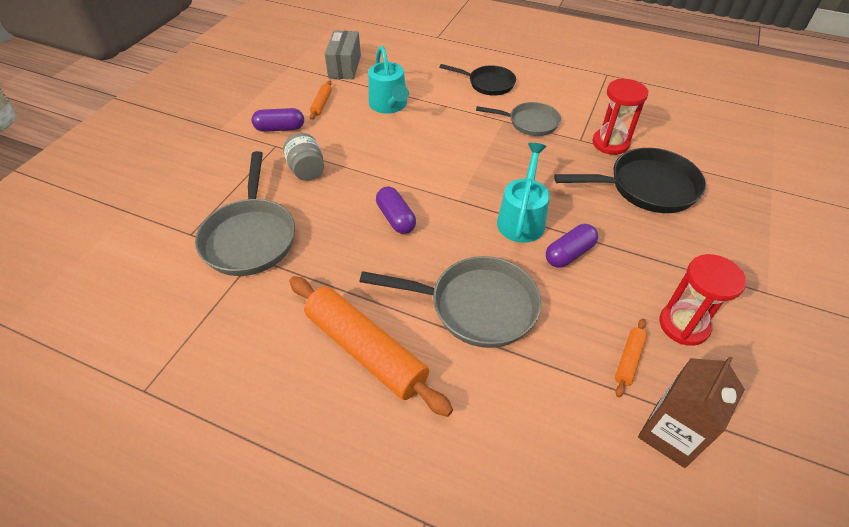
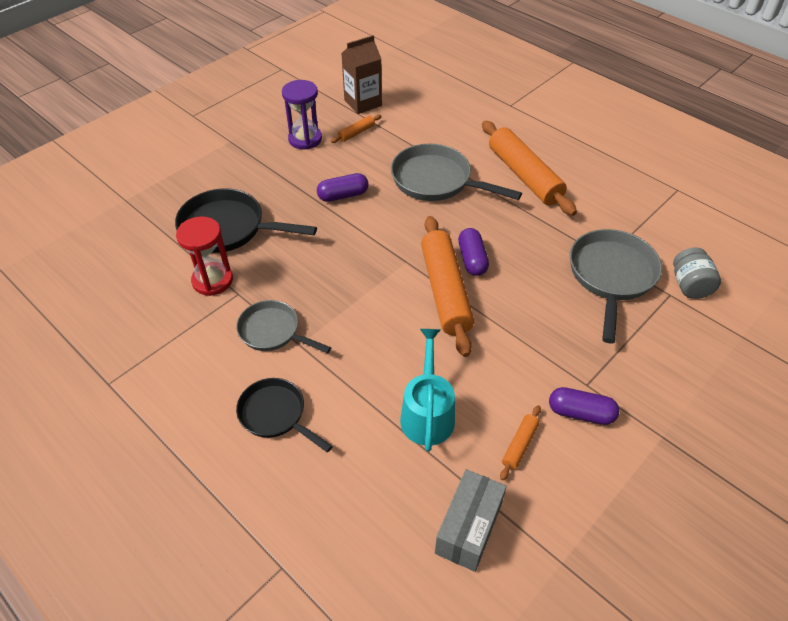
camera: 160 degrees left, 0 degrees up
grey jar [283,133,324,181] -> grey jar moved to [673,247,721,299]
turquoise watering can [497,143,550,243] -> none
red hourglass [659,254,746,346] -> purple hourglass [282,80,322,149]
none -> orange rolling pin [421,216,474,357]

